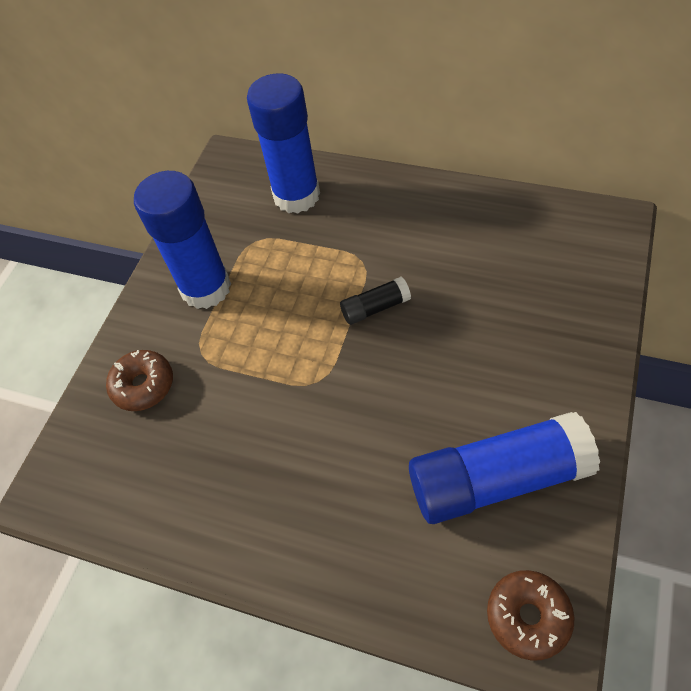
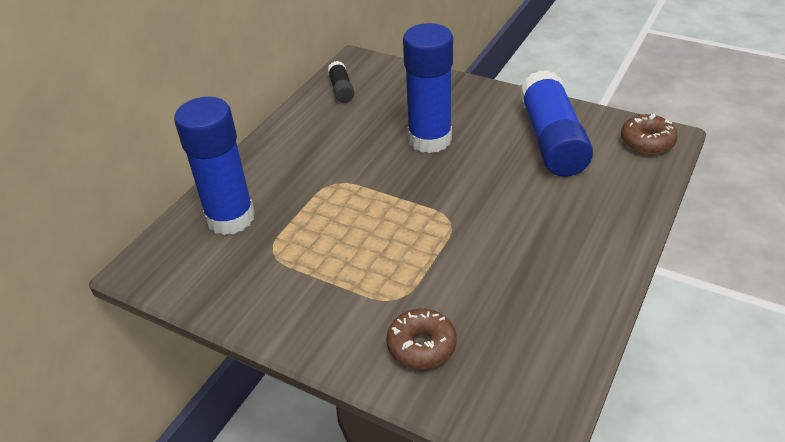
camera: 85 degrees left, 15 degrees down
blue glue stick [134,171,231,309] -> blue glue stick moved to [403,23,453,153]
black glue stick [340,277,411,325] -> black glue stick moved to [328,61,354,103]

